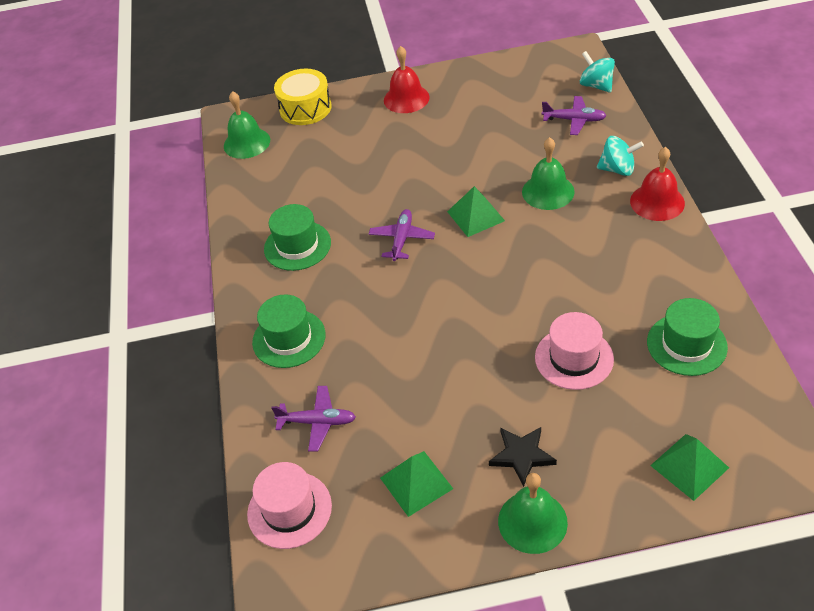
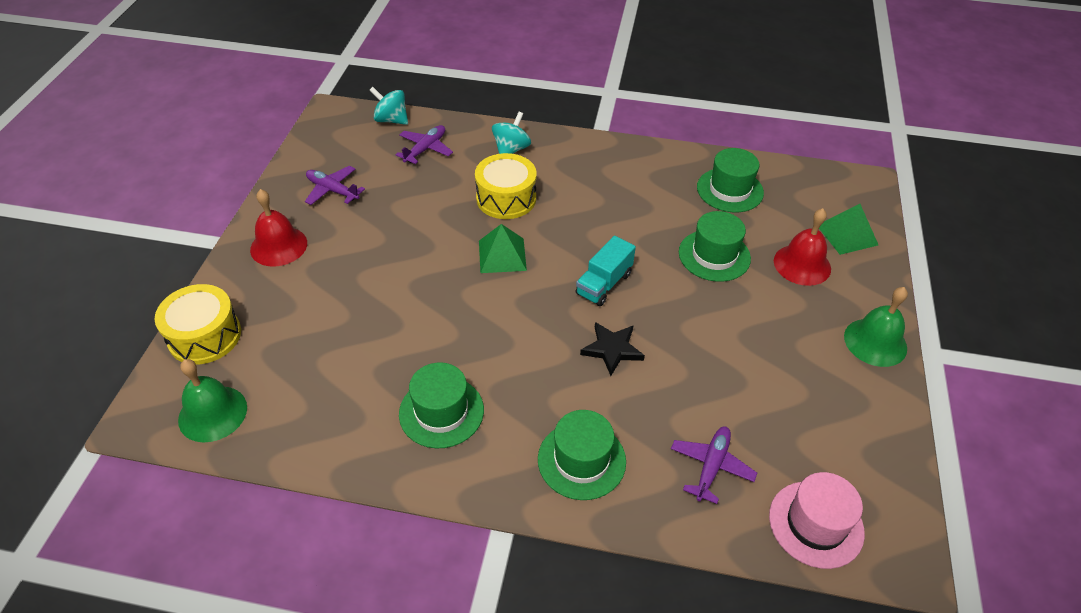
camera: 75 degrees left, 0 degrees up
purple plane [369,209,435,261] -> purple plane moved to [305,166,365,205]
green pyramid [380,451,453,517] -> none
black star [489,427,557,487] -> black star moved to [580,322,645,376]
green bell [522,137,575,210] -> yellow drum [475,153,537,219]
pink hat [535,312,614,390] -> green hat [679,211,751,282]
turquoise spinning top [580,51,615,93] -> turquoise spinning top turned 45 degrees clockwise [370,87,408,125]
red bell [630,147,685,221] -> red bell moved to [774,208,831,286]
none -> turquoise truck [576,236,636,306]

